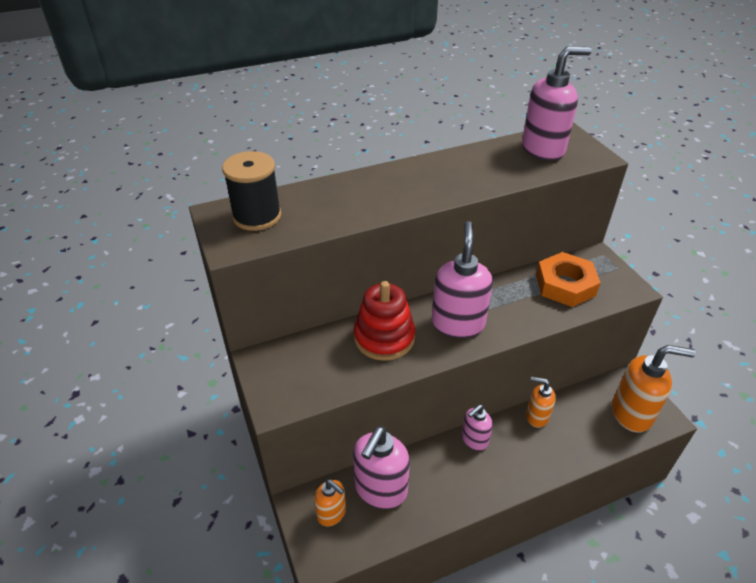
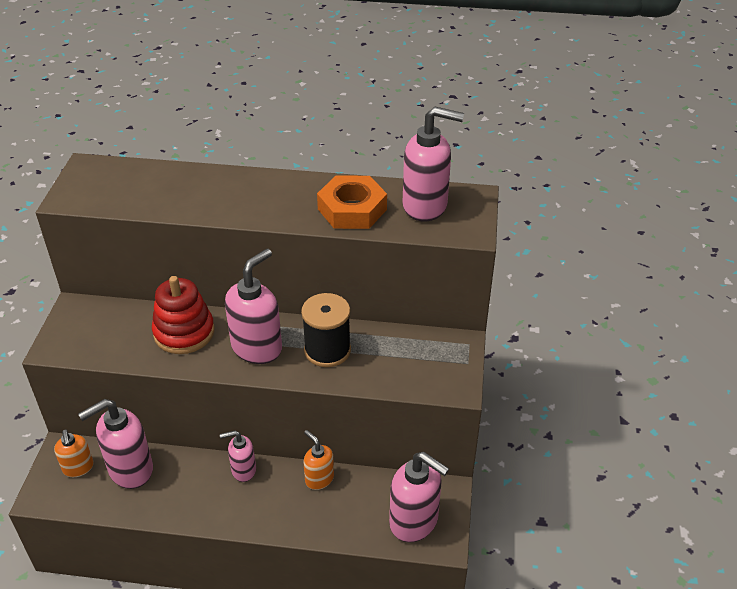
camera: 30 degrees right, 0 degrees up
black spool [222,151,281,231] -> black spool moved to [301,293,351,367]
orange nut [536,252,601,307] -> orange nut moved to [317,175,387,229]
orange soap dispenser [612,345,696,433] -> pink soap dispenser [389,452,449,543]

